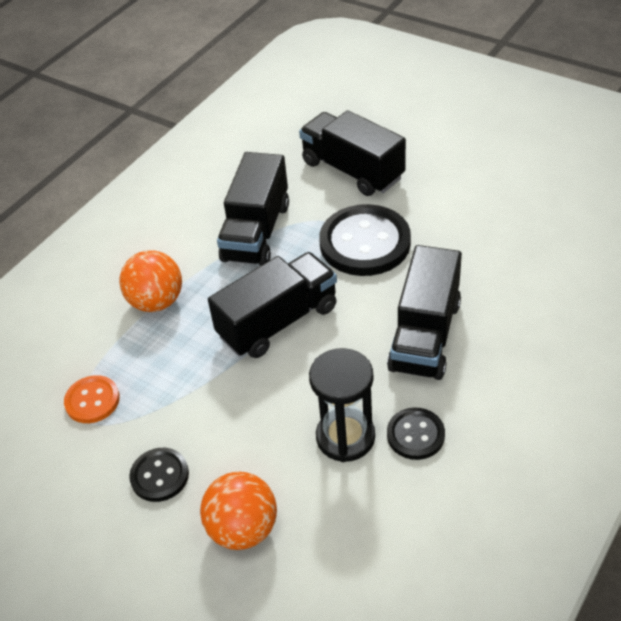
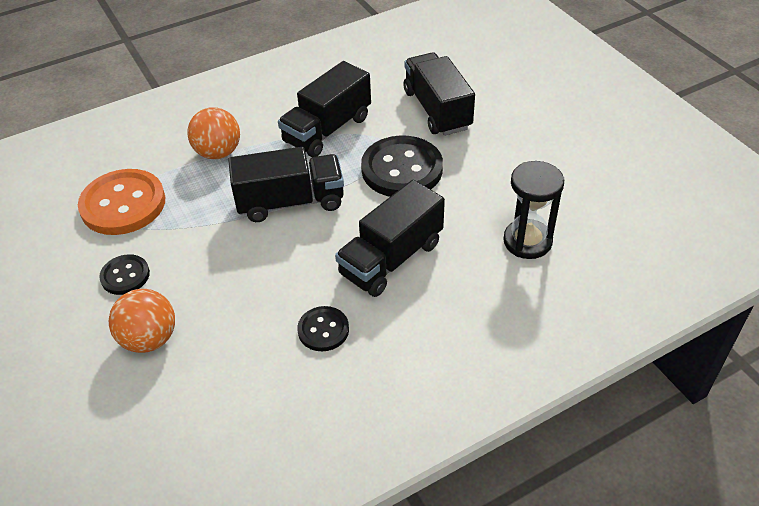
camera: 25 degrees right, 0 degrees up
orange button [64,375,120,423] -> orange button [78,169,165,235], size x1.89
black hourglass [309,348,375,462] -> black hourglass moved to [503,161,564,259]

